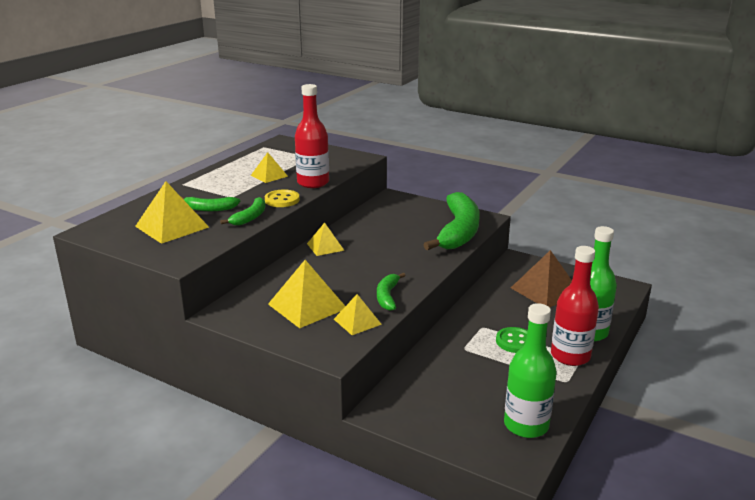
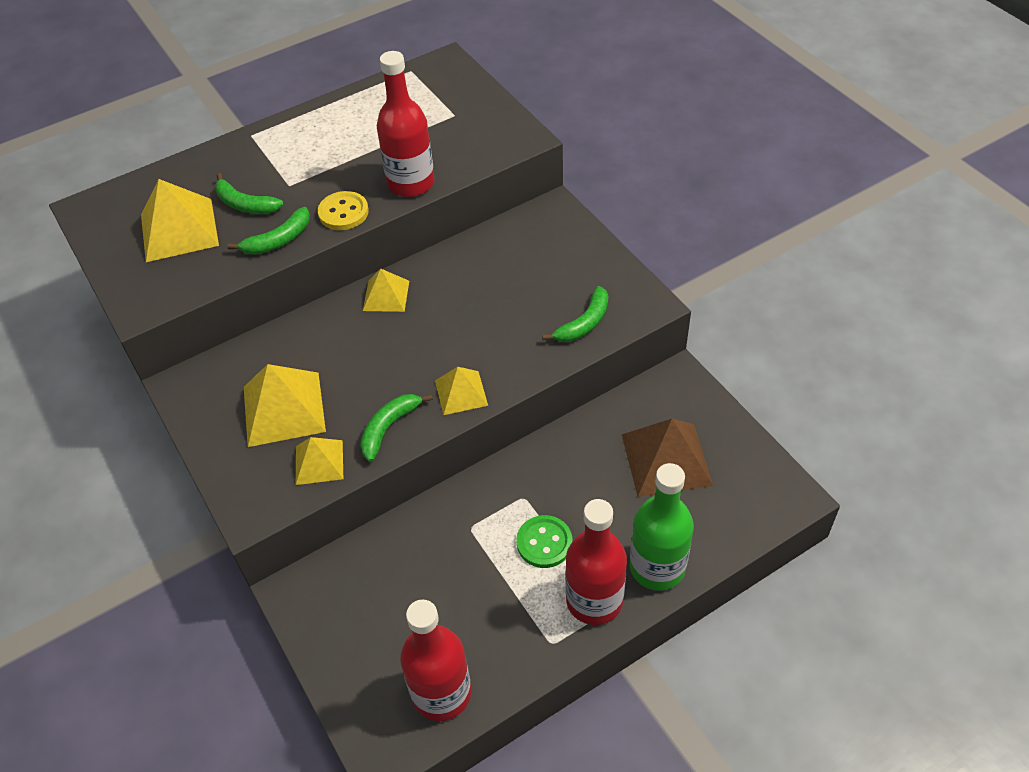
camera: 30 degrees right, 25 degrees up
yellow pyramid [251,152,288,183] -> yellow pyramid moved to [435,367,488,415]
green banana [423,192,480,250] -> green banana [542,286,608,342], size x0.48
green bottle [504,303,557,438] -> red bottle [400,600,471,721]

